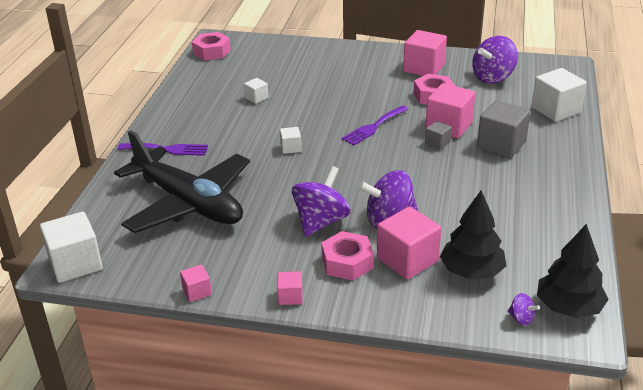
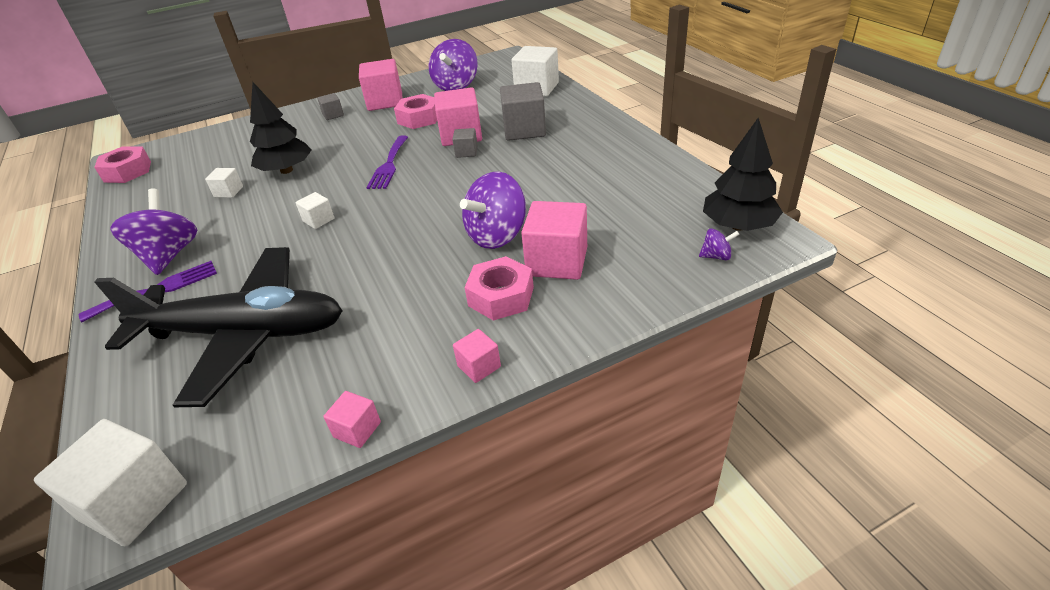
camera: 35 degrees left, 5 degrees up
purple spinning top [292,166,351,237] -> purple spinning top moved to [110,188,197,275]
black tree [440,191,506,280] -> black tree moved to [250,82,312,174]
none -> grey cube [317,93,344,120]

